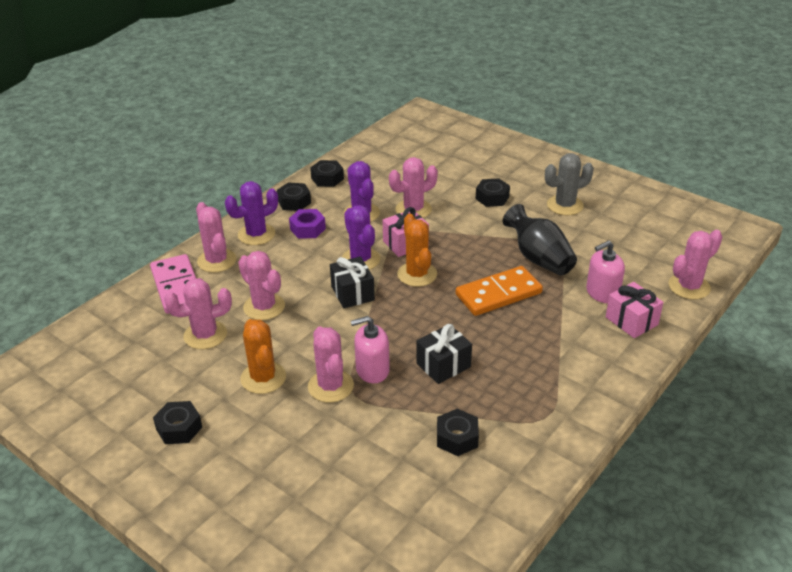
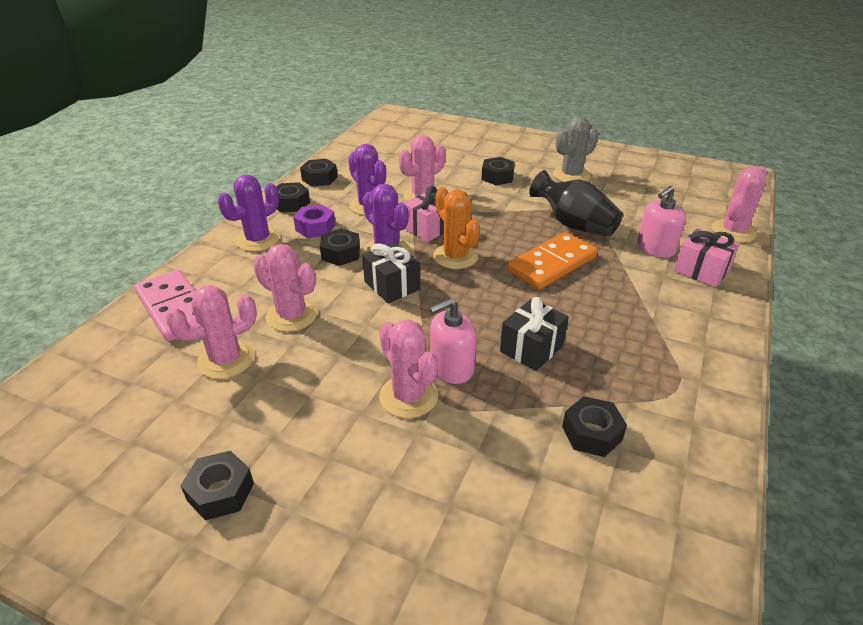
camera: 15 degrees left, 0 degrees up
pink cactus [196,202,236,273] -> none
orange cactus [240,319,286,394] -> none
none -> black nut [320,229,360,266]

